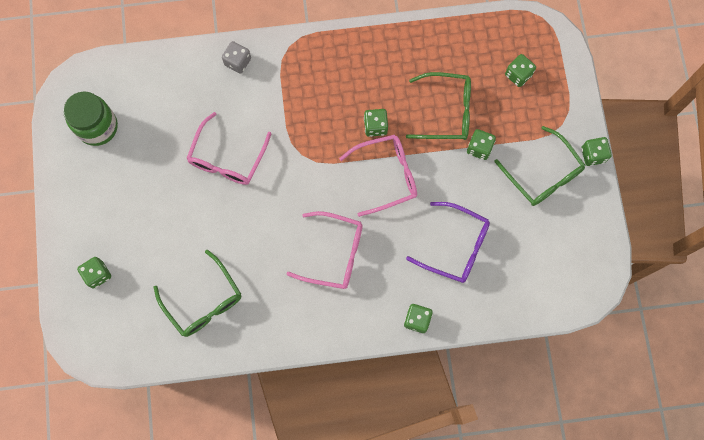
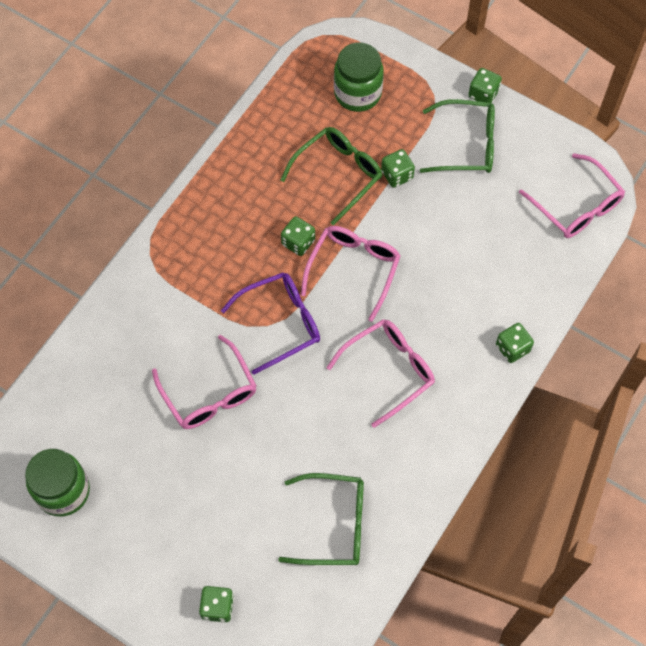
camera: 50 degrees left, 10 degrees down
grey dice [222,41,251,74] -> none
purple glasses [406,202,490,283] -> purple glasses moved to [221,272,320,375]
green dice [505,54,536,87] -> green jar [334,42,384,112]
none -> pink glasses [519,153,625,238]

